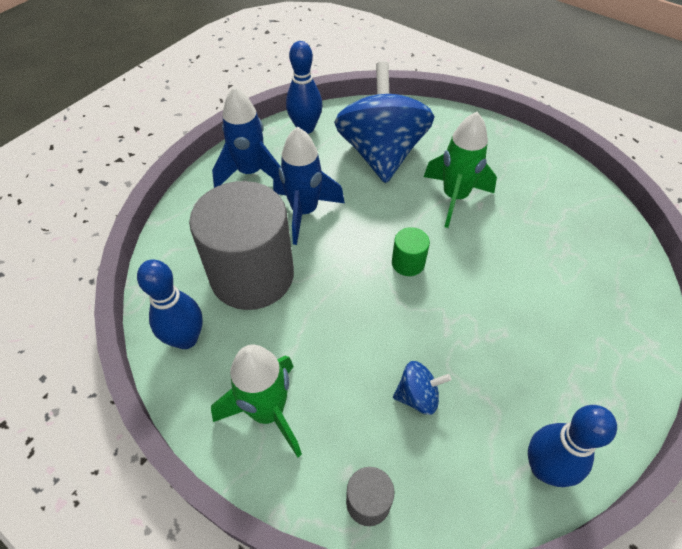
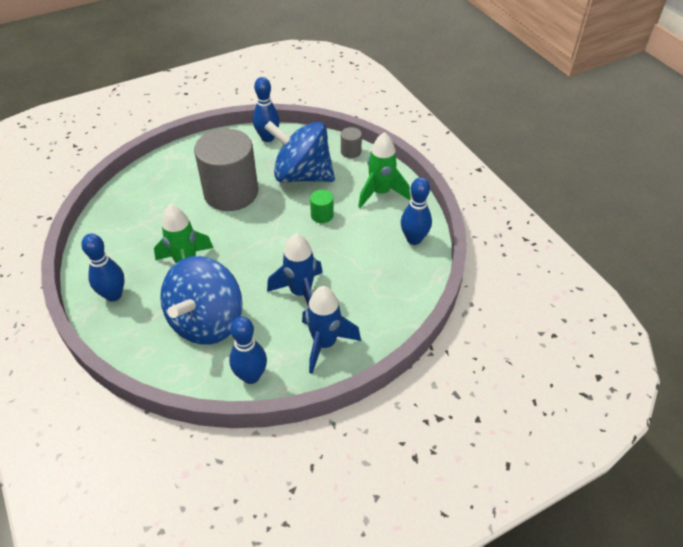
camera: 155 degrees left, 5 degrees down
grey cylinder [189,181,294,310] -> grey cylinder moved to [194,128,258,211]
green cylinder [392,227,430,276] -> green cylinder moved to [310,190,334,223]
blue spinning top [393,361,451,415] -> blue spinning top [264,121,335,183], size x2.44
none -> blue bowling pin [81,234,125,302]

